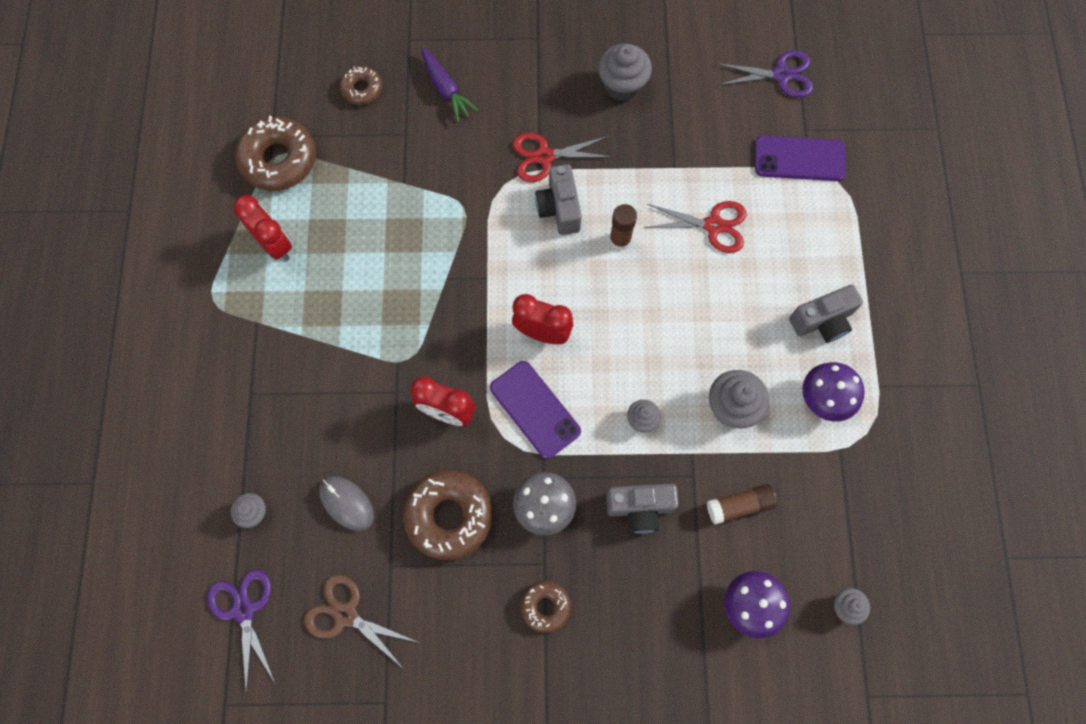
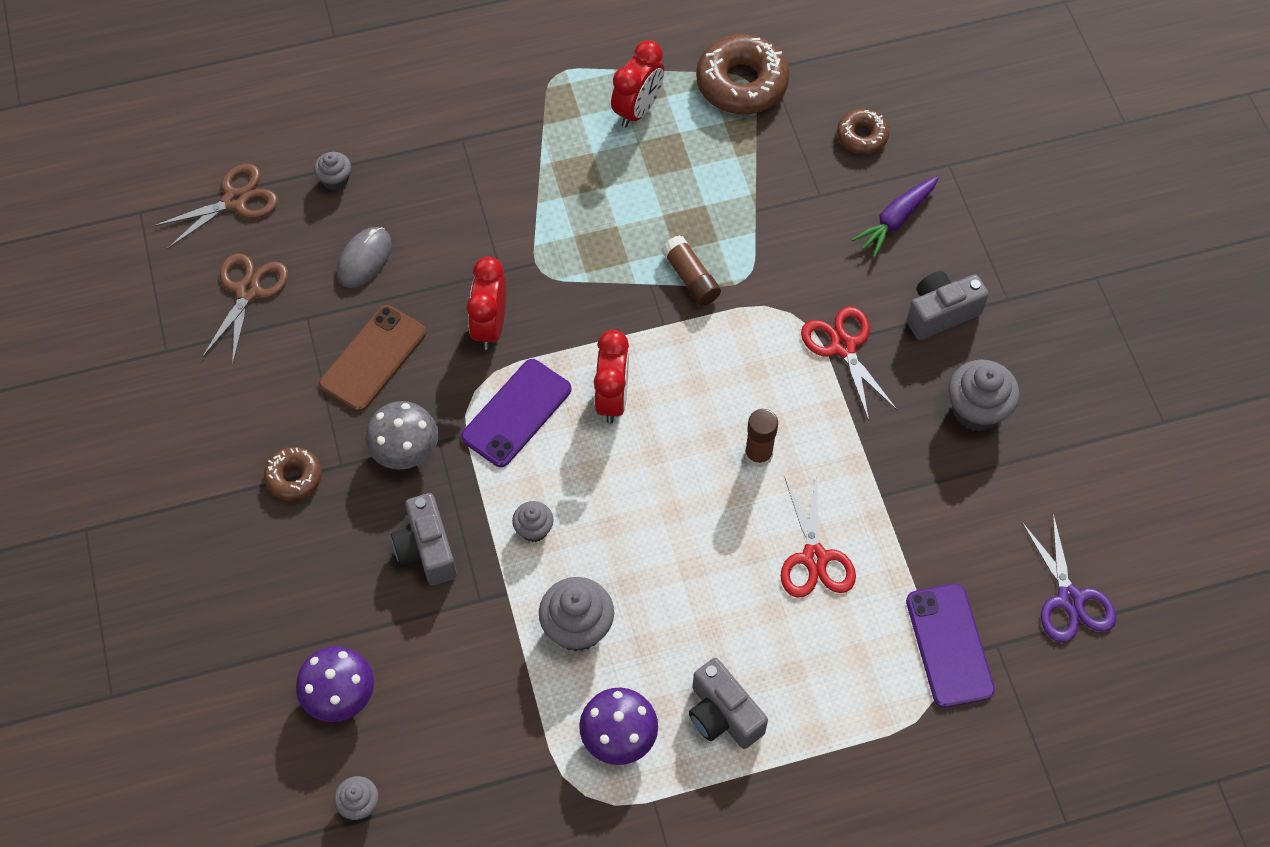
camera: 75 degrees right, 10 degrees down
purple scissors [207,569,276,694] -> brown scissors [153,164,278,249]
brown donut [403,470,493,560] -> brown phone [319,305,426,412]
grey camera [535,164,581,235] -> grey camera moved to [907,271,989,340]
brown glue stick [707,484,777,525] -> brown glue stick moved to [662,235,721,306]

